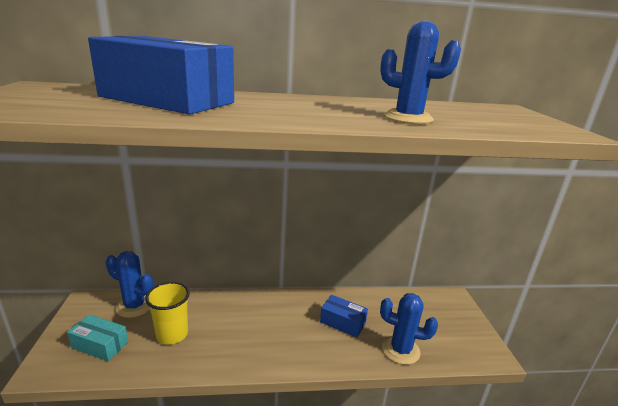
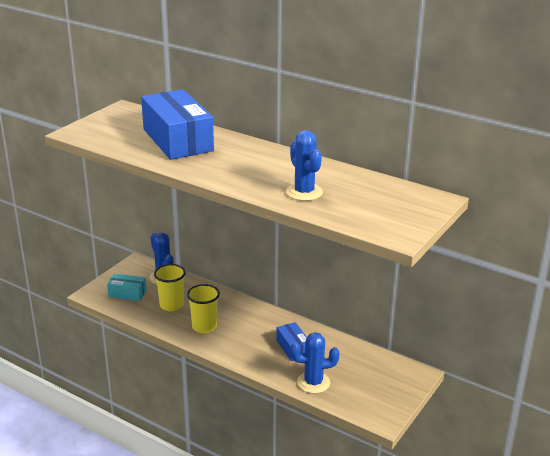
camera: 40 degrees right, 5 degrees up
turquoise box [67,315,128,361] -> turquoise box turned 45 degrees counterclockwise [107,274,147,301]
blue cactus [380,293,438,365] -> blue cactus turned 60 degrees counterclockwise [290,332,340,394]
none -> yellow cup [187,284,220,333]

